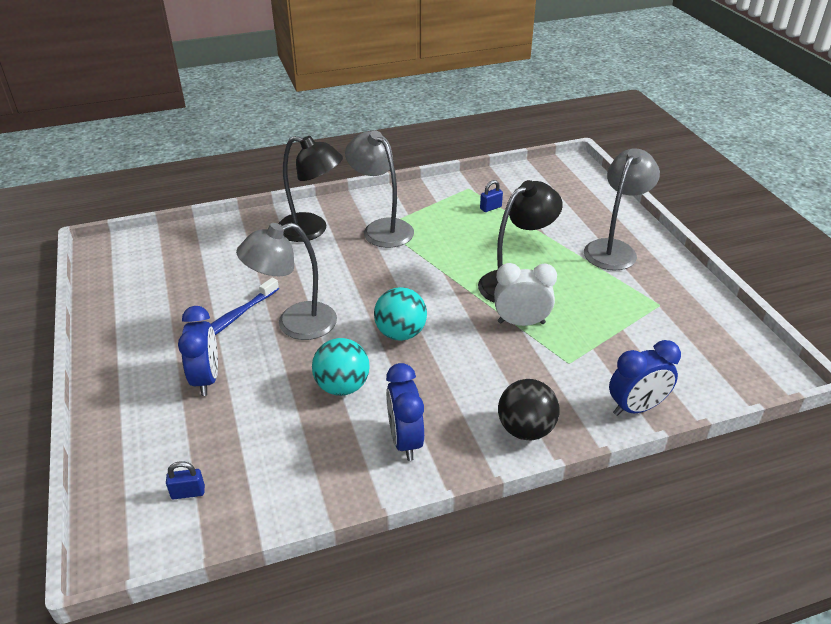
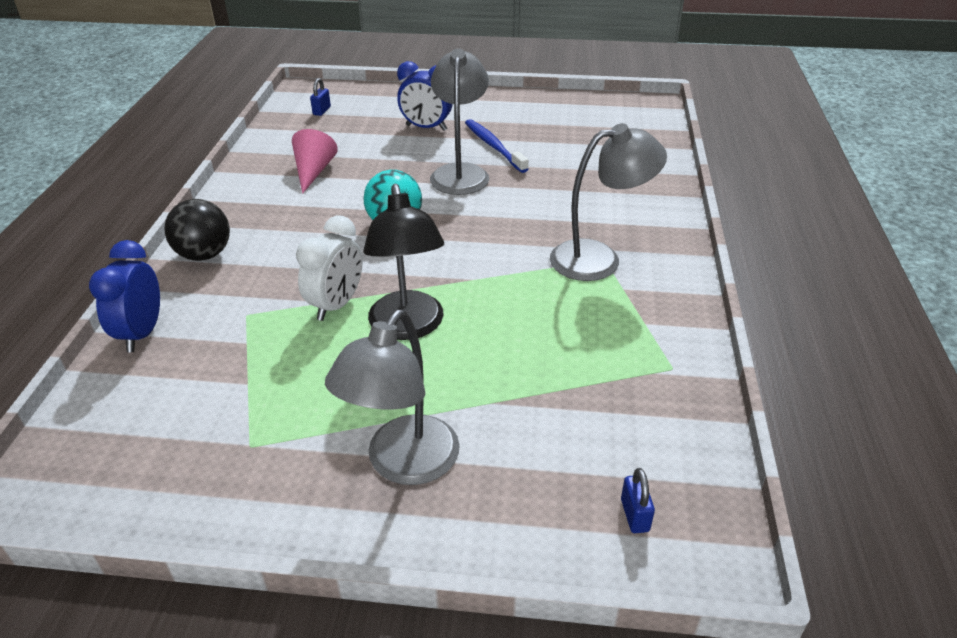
camera: 115 degrees right, 0 degrees up
black lamp [278,136,343,242] -> none
turquoise ball [312,338,370,396] -> none
blue clock [386,363,424,461] -> none
blue padlock [480,180,503,212] -> blue padlock moved to [621,468,655,533]
grey lamp [584,148,660,271] -> grey lamp turned 60 degrees clockwise [325,310,460,485]
none -> pink cone [292,129,338,194]

